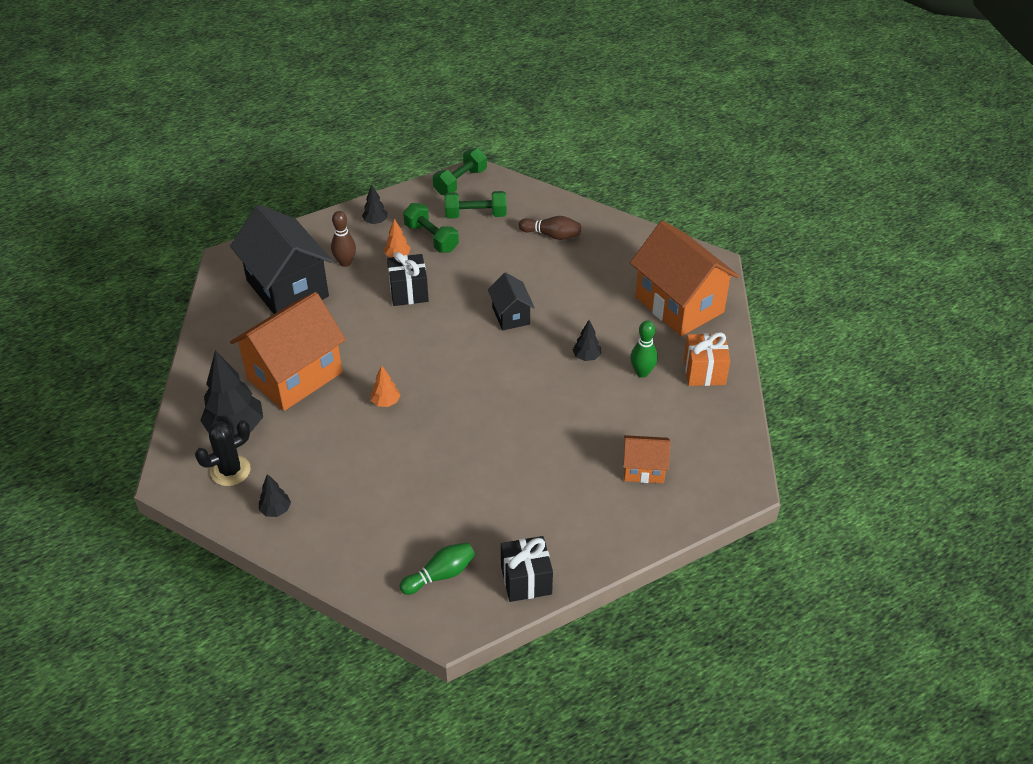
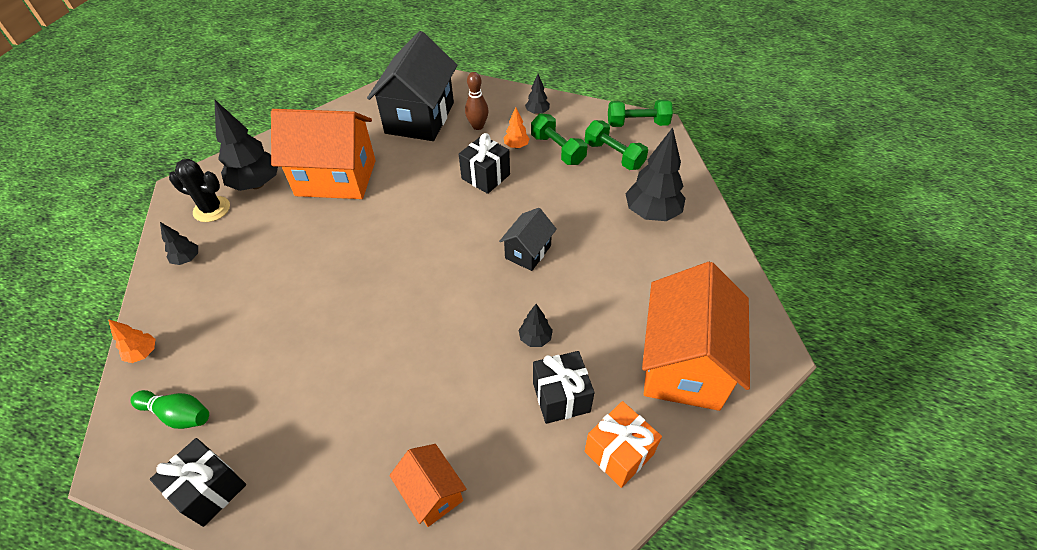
camera: 50 degrees right, 5 degrees up
orange tree [371,365,400,407] -> orange tree moved to [108,319,155,363]
green dumbbell [403,203,459,252] -> green dumbbell turned 45 degrees counterclockwise [531,113,587,165]
brown bowling pin [518,216,581,240] -> black tree [625,127,686,221]
green bowling pin [630,320,658,378] -> black gift [533,351,594,424]

